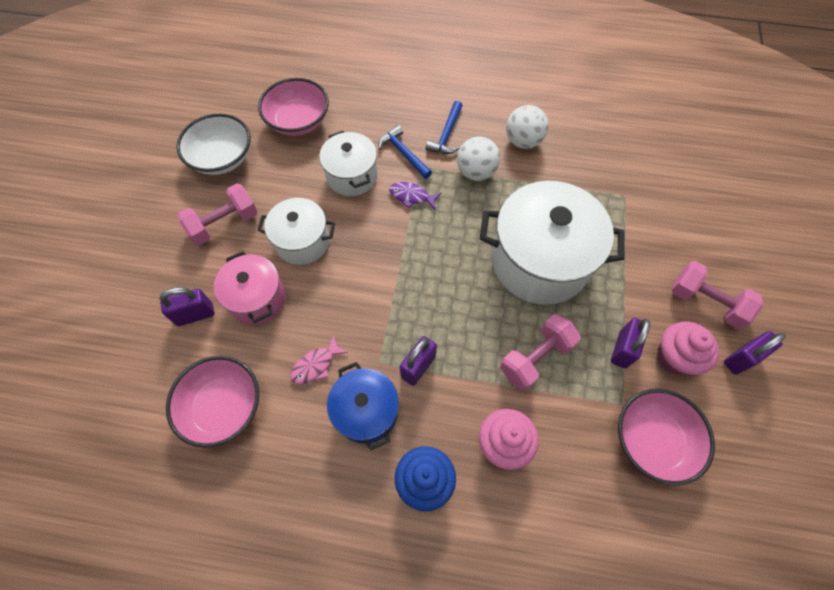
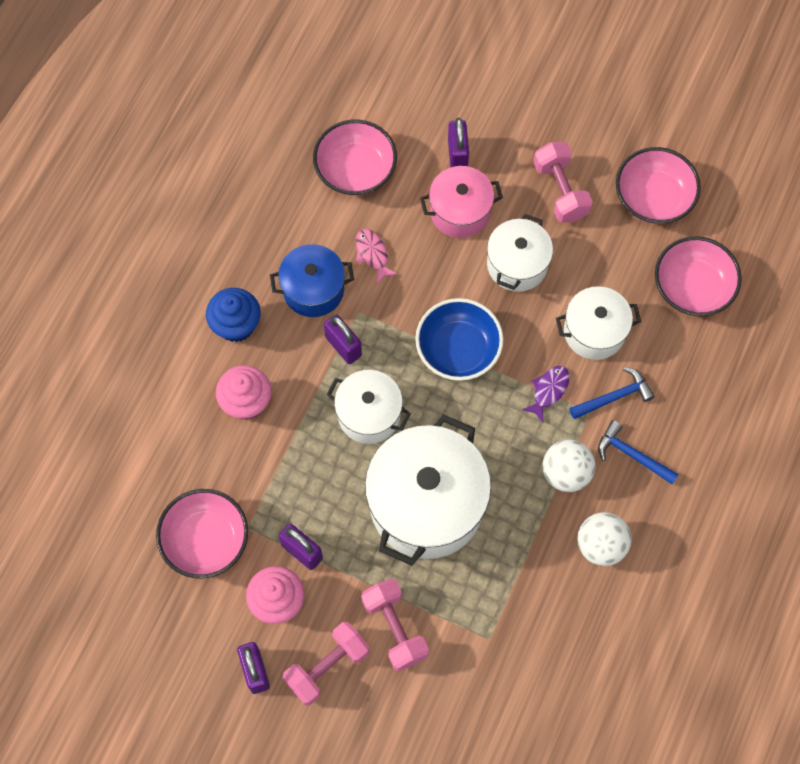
camera: 105 degrees right, 5 degrees up
white bowl [176,114,251,175] -> pink bowl [616,147,701,224]
pink dumbbell [500,314,581,391] -> pink dumbbell moved to [361,579,429,671]
none -> white pot [326,370,411,444]
none -> blue bowl [415,298,503,381]

